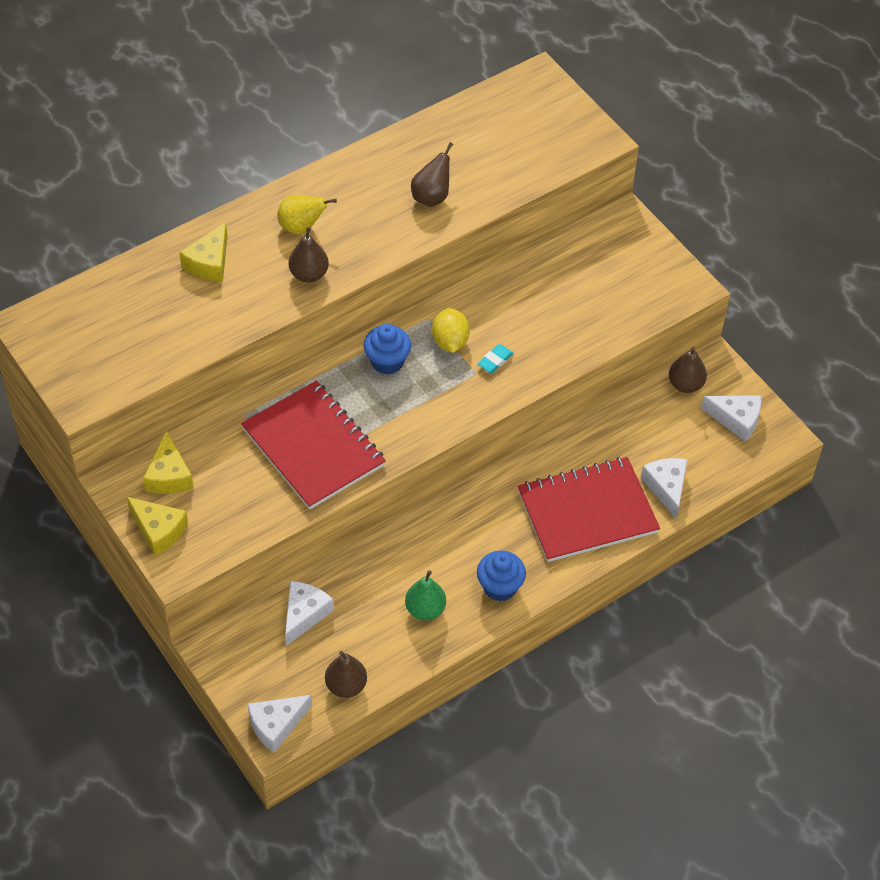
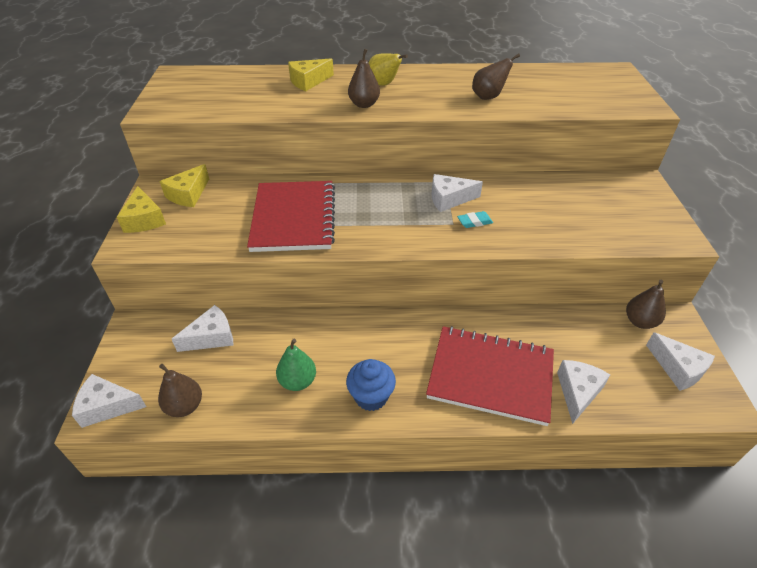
camera: 35 degrees right, 10 degrees down
blue cupcake [364,324,411,375] -> none
yellow lemon [432,308,470,353] -> white cheese [432,174,483,212]

